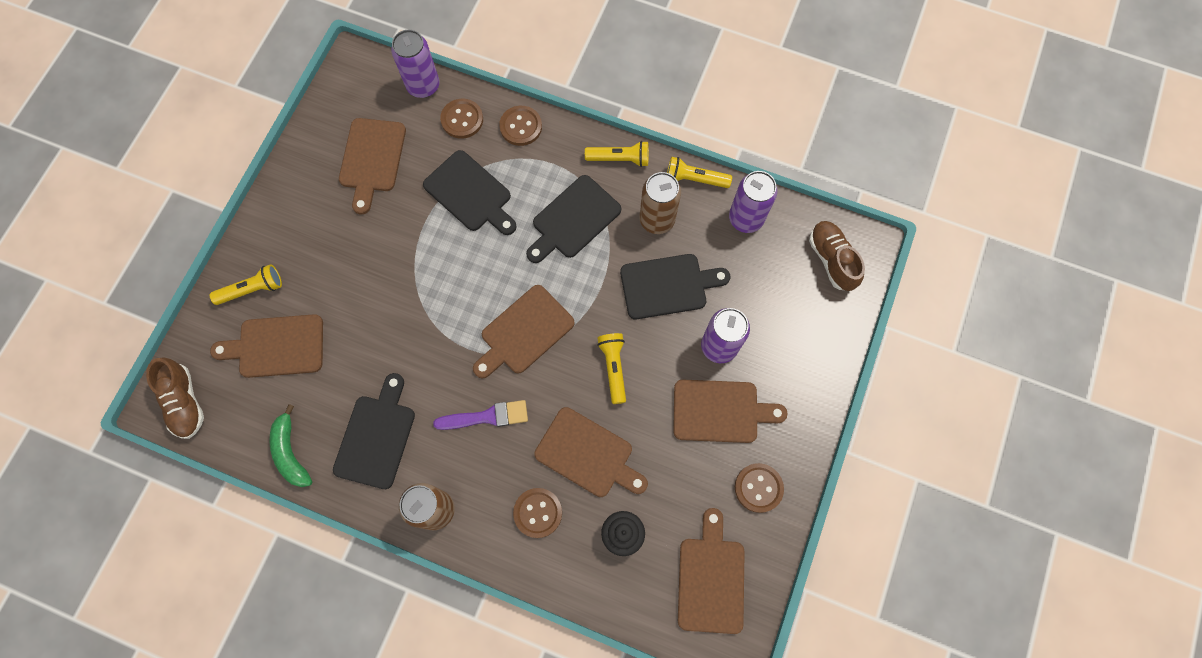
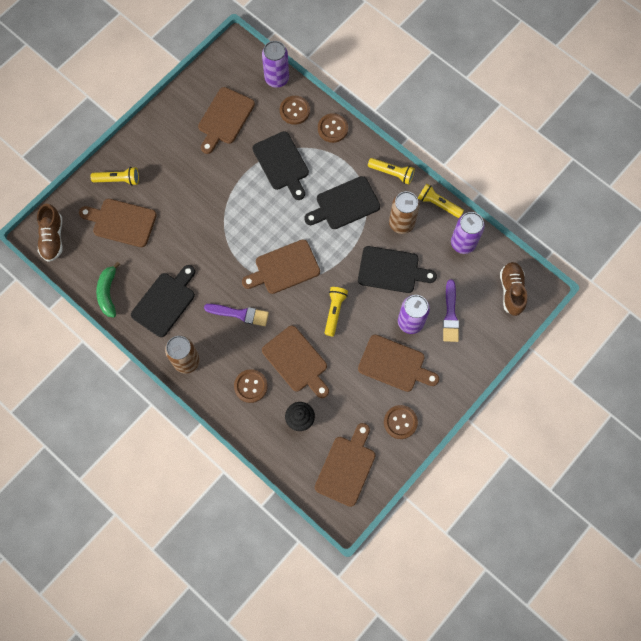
camera: 20 degrees right, 0 degrees up
none -> purple brush [443,280,459,342]

